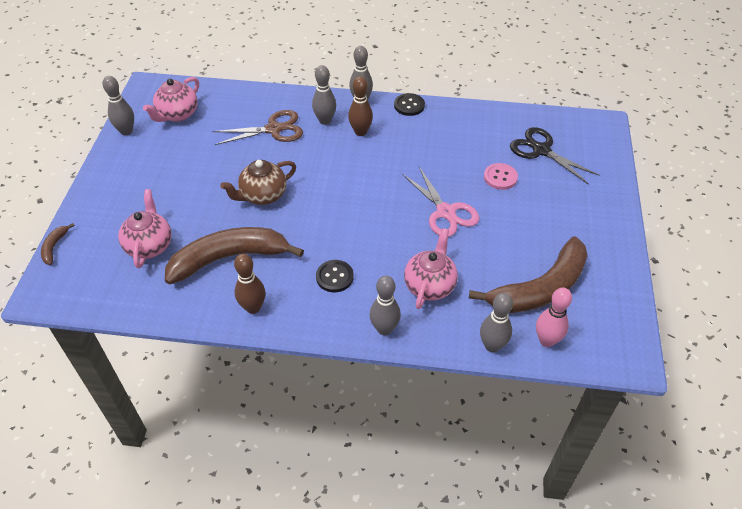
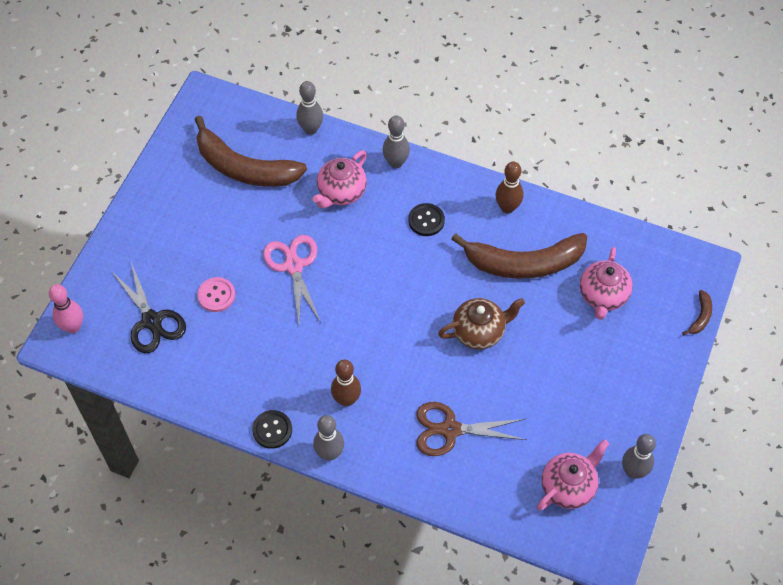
camera: 165 degrees left, 10 degrees up
grey bowling pin [312,65,336,125] -> none
brown banana [469,236,588,313] -> brown banana turned 135 degrees counterclockwise [195,116,307,187]
pink bowling pin [536,288,572,347] -> pink bowling pin moved to [49,284,83,333]

